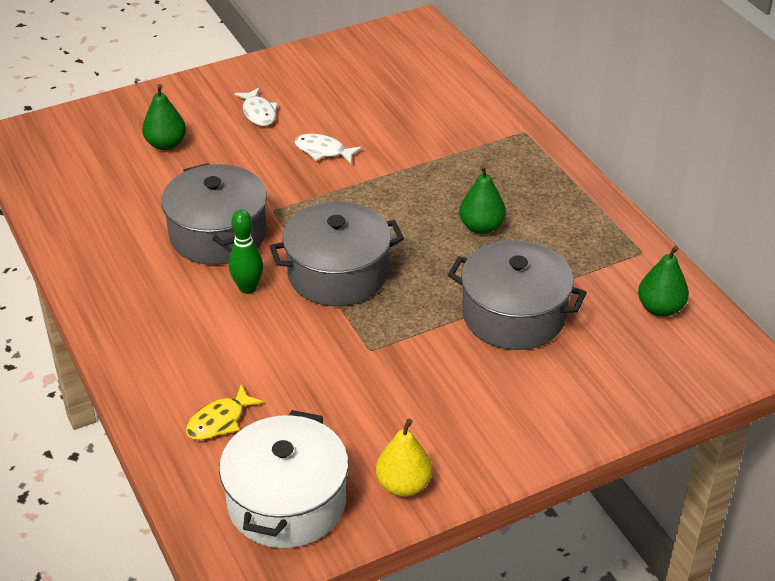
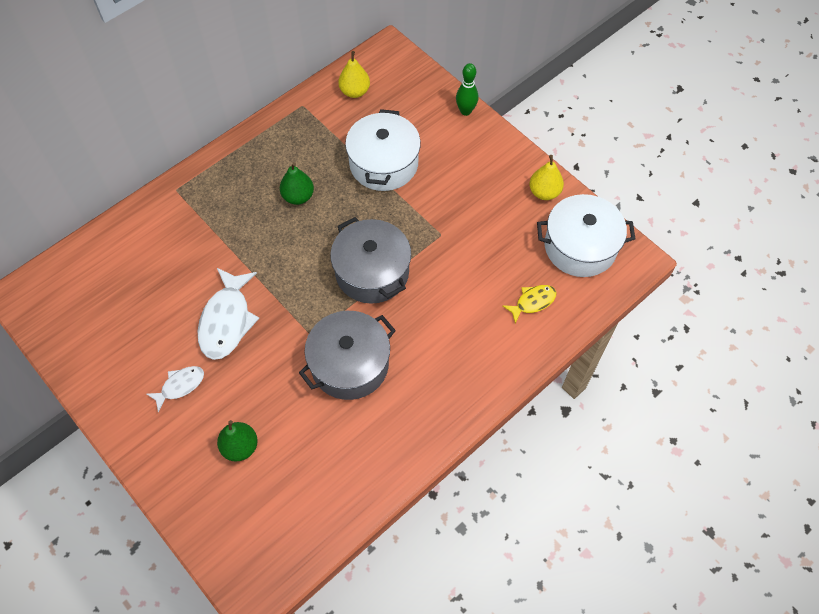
camera: 105 degrees left, 20 degrees up
yellow fish [186,385,264,440] -> yellow fish turned 60 degrees counterclockwise [502,285,557,323]
green bowling pin [229,209,263,294] -> green bowling pin moved to [456,63,478,116]
white fish [295,134,362,164] -> white fish [197,268,259,360], size x1.80
grey pot [448,240,587,350] -> white pot [345,109,421,191]
green pear [638,246,689,317] -> yellow pear [338,51,370,98]

